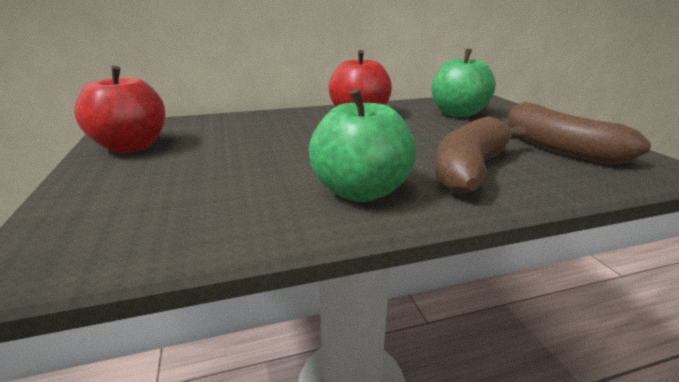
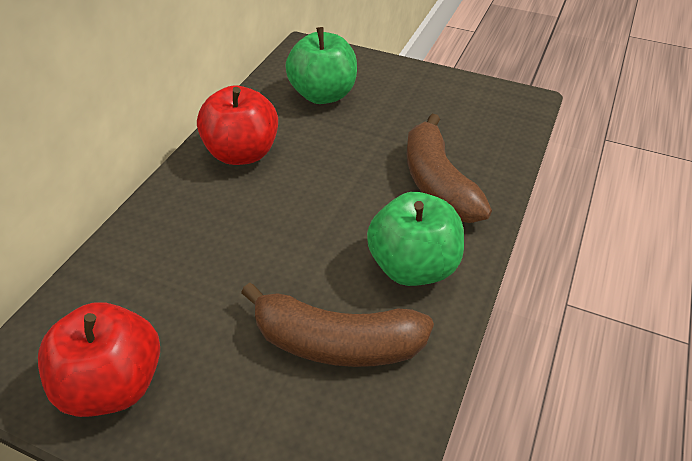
camera: 50 degrees left, 20 degrees up
brown banana [507,102,651,165] -> brown banana moved to [241,283,434,367]

